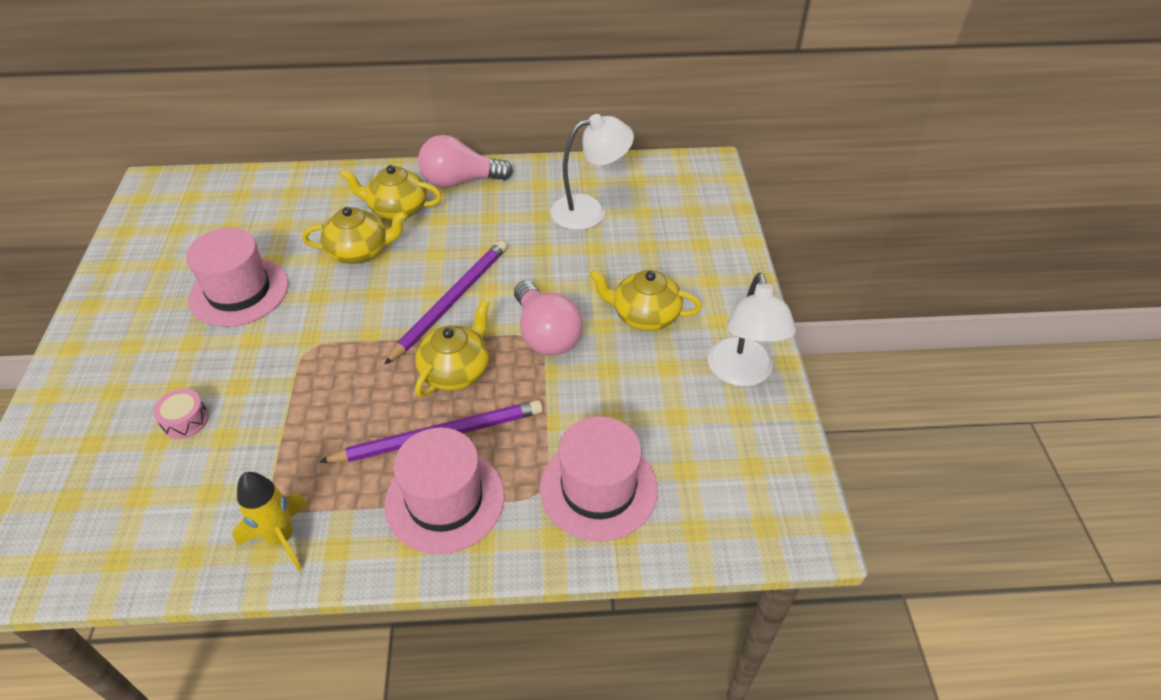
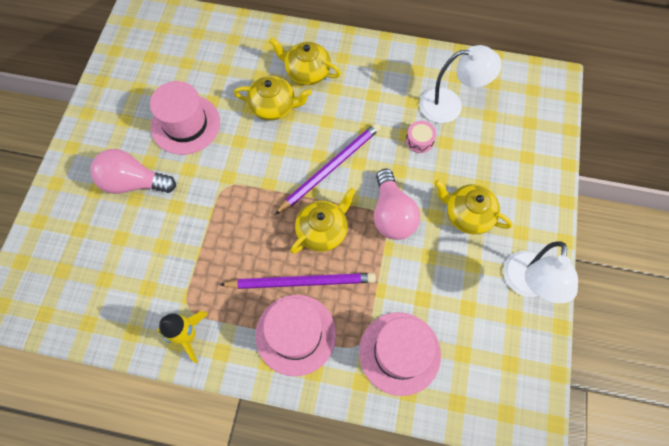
camera: 15 degrees right, 20 degrees up
pink drum [153,389,209,439] -> pink drum moved to [406,121,436,153]
pink light bulb [418,135,513,188] -> pink light bulb moved to [90,149,176,194]

